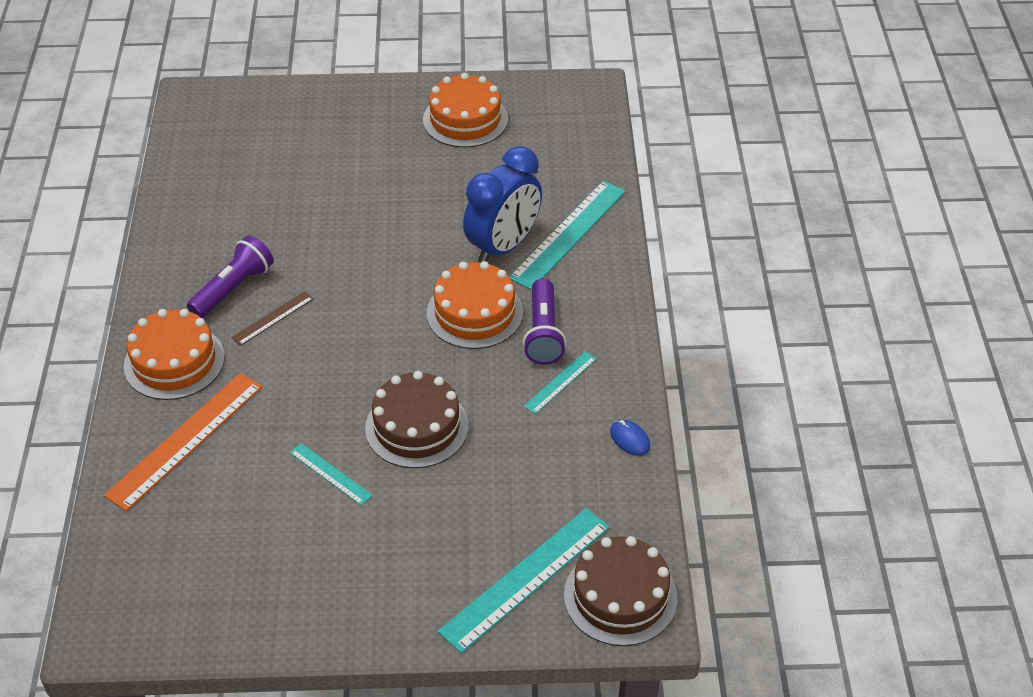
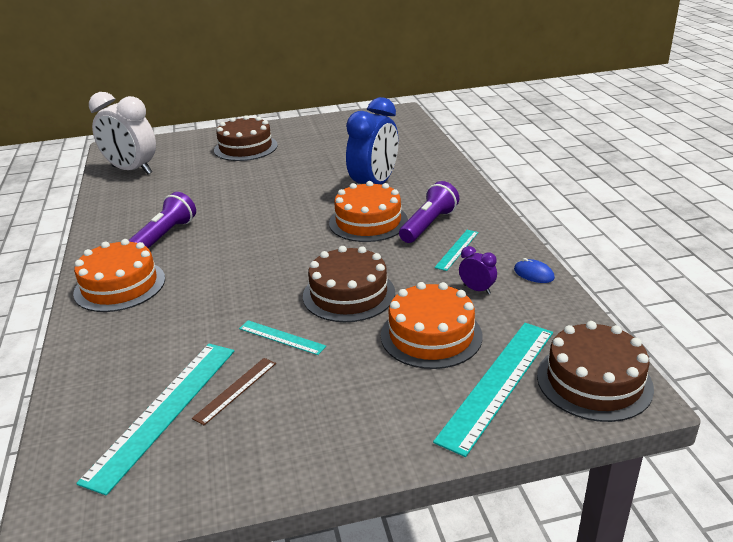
camera: 10 degrees left, 15 degrees down
orange ruler [104,373,263,511] -> none
brown ruler [231,291,314,346] -> brown ruler moved to [192,358,276,425]
orange cake [423,73,508,148] -> orange cake moved to [381,282,483,369]
turquoise ruler [509,181,626,290] -> turquoise ruler moved to [76,344,234,496]
purple flashlight [523,278,566,365] -> purple flashlight turned 135 degrees counterclockwise [399,181,460,243]
none -> white clock [89,92,156,174]
none -> brown cake [214,115,278,161]
none -> purple clock [459,246,497,294]

